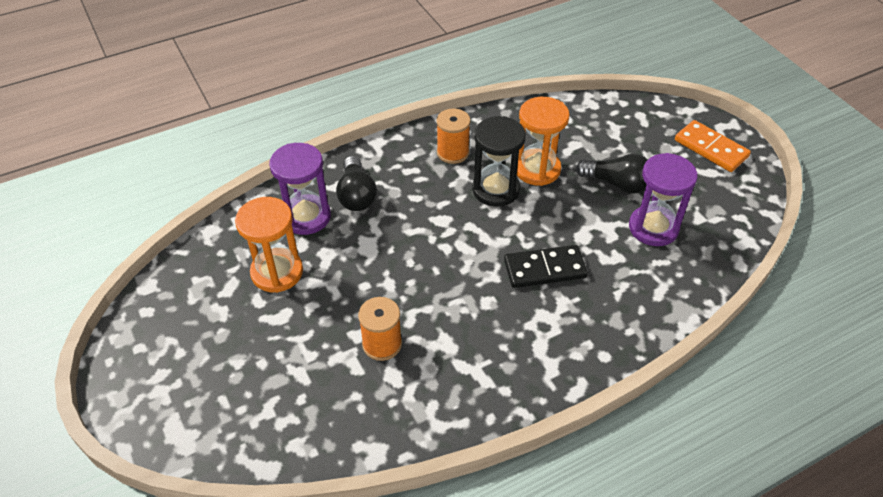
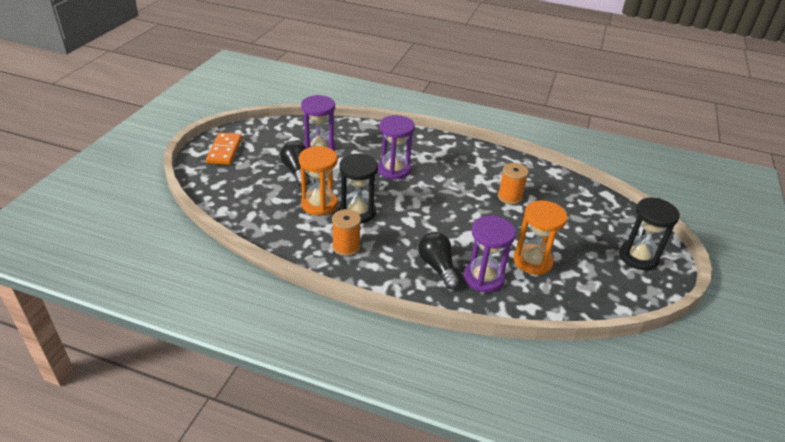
camera: 135 degrees left, 10 degrees down
black light bulb [336,156,377,211] -> black light bulb turned 60 degrees counterclockwise [418,232,460,290]
black domino [504,245,588,288] -> purple hourglass [378,115,415,180]
none -> black hourglass [619,198,680,270]

